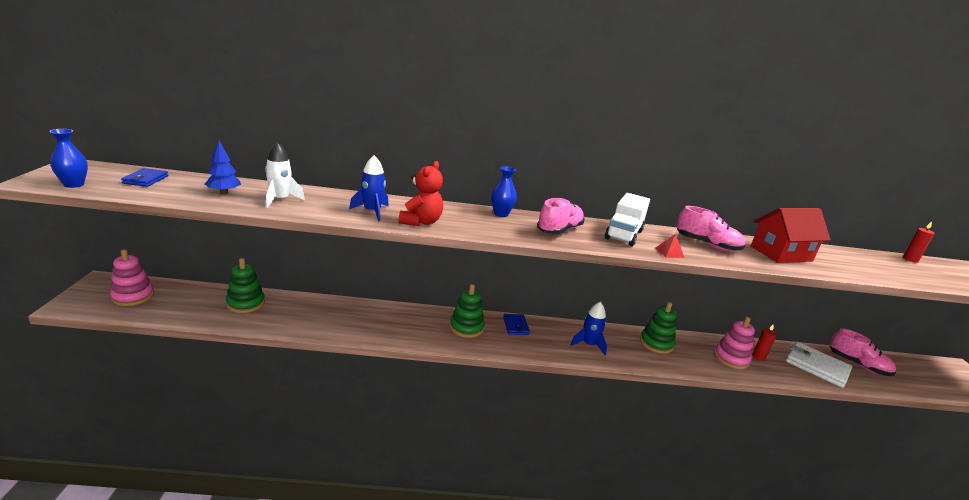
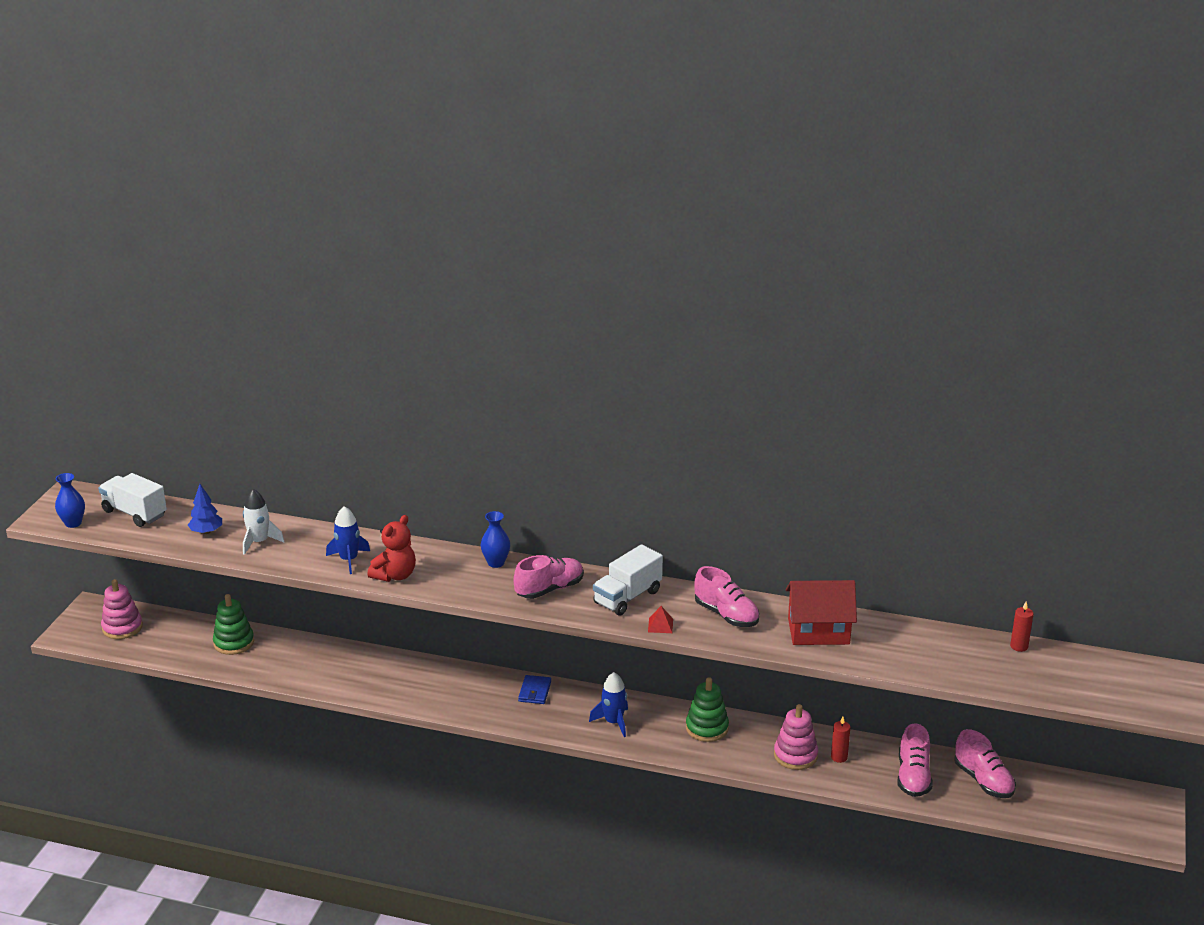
camera: 20 degrees right, 5 degrees up
blue wallet [121,168,168,187] -> white truck [98,473,167,527]
green stacking toy [450,284,485,338] -> none
white wallet [786,342,852,388] -> pink shoe [897,723,933,797]

